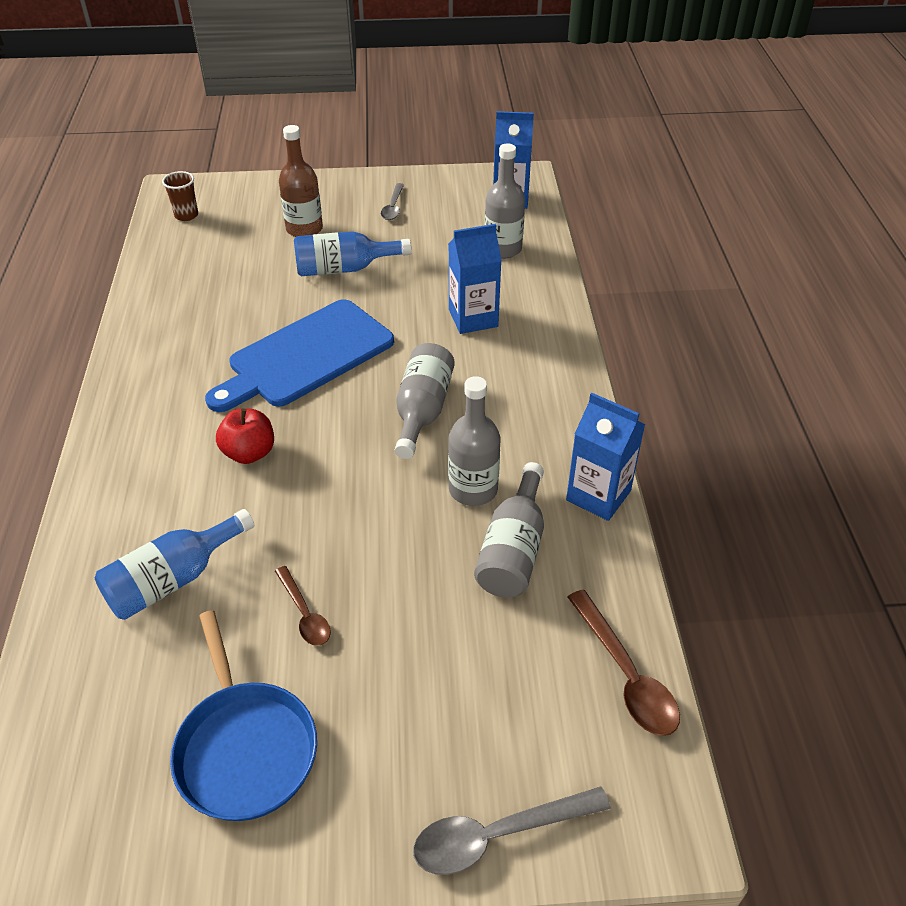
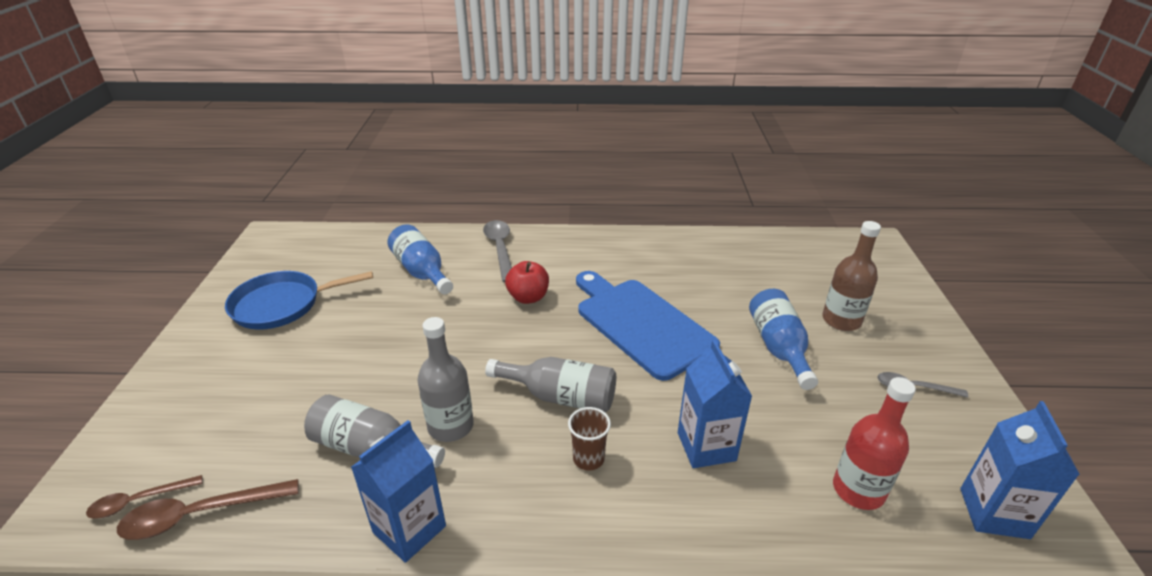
camera: 95 degrees right, 10 degrees down
brown cup [162,171,198,221] -> brown cup moved to [568,407,611,471]
brown spoon [275,566,331,646] -> brown spoon moved to [86,475,203,519]
grey spoon [413,786,611,875] -> grey spoon moved to [483,220,512,282]
grey bottle [485,144,525,258] -> red bottle [833,377,916,510]

